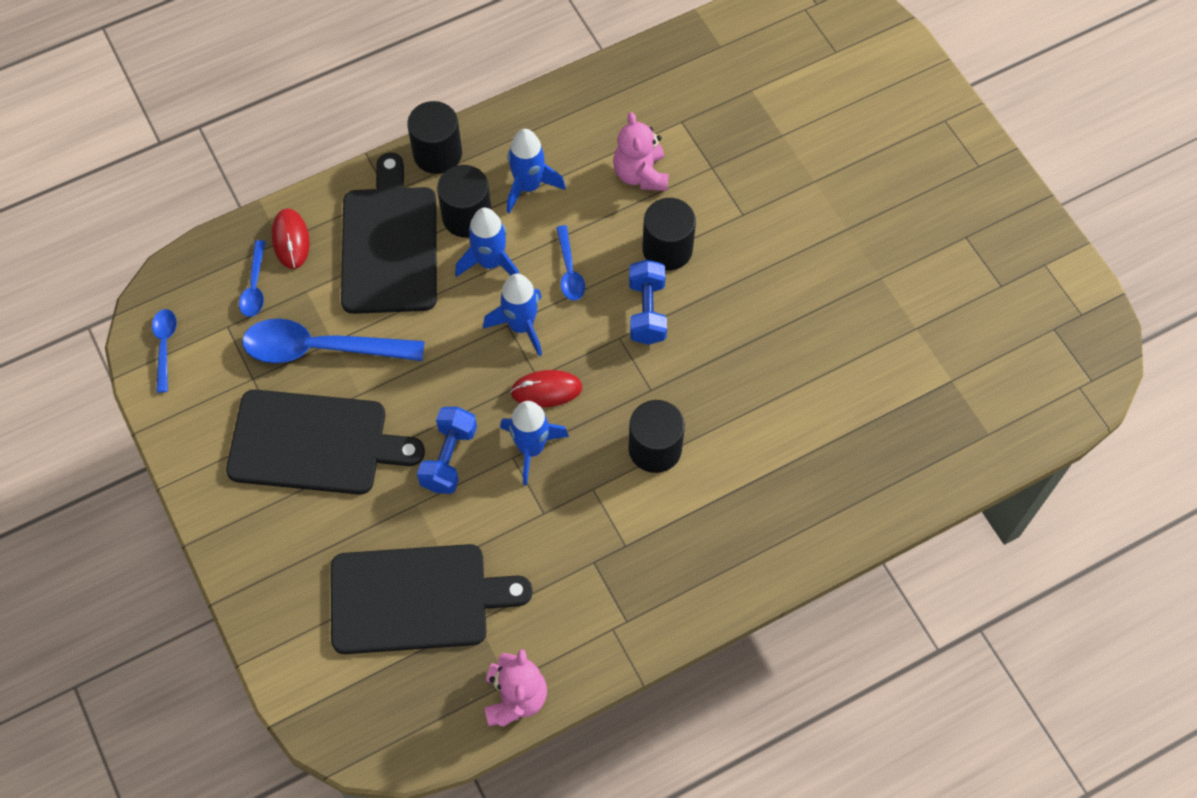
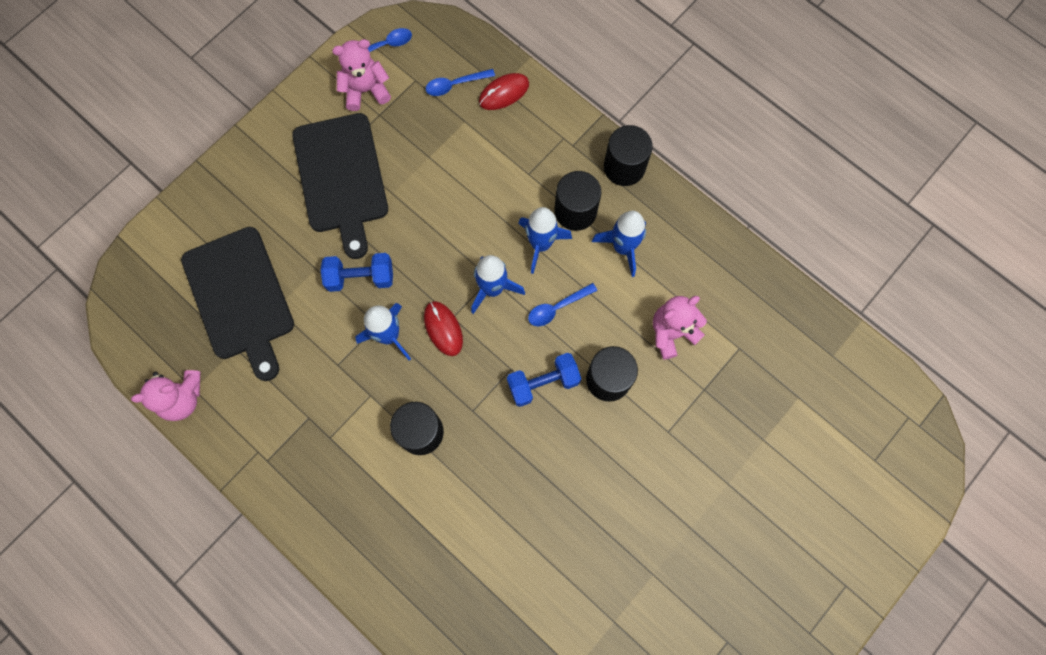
camera: 70 degrees right, 10 degrees up
blue spoon [242,319,425,363] -> none
black cutting board [341,153,437,314] -> none
none -> pink teddy bear [332,39,391,111]

